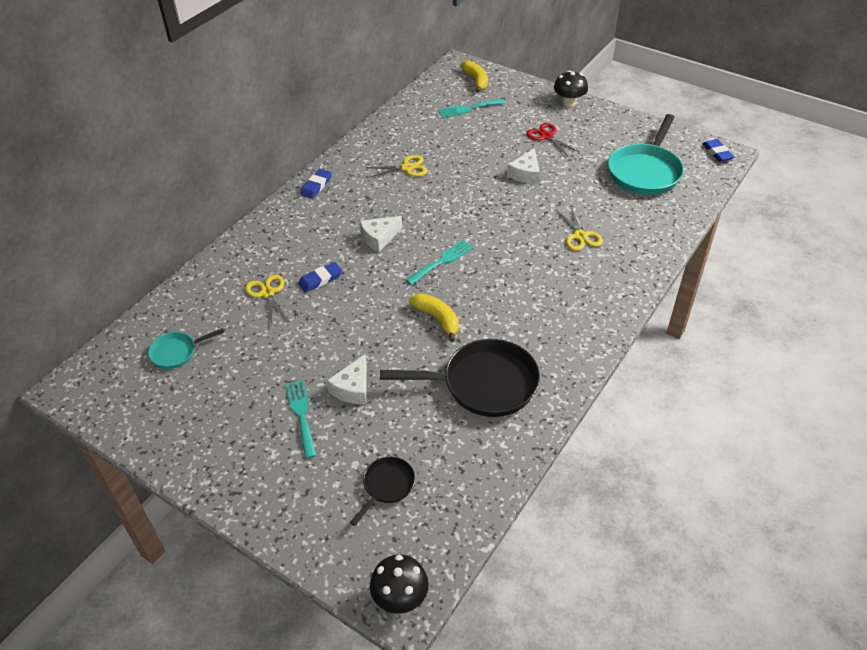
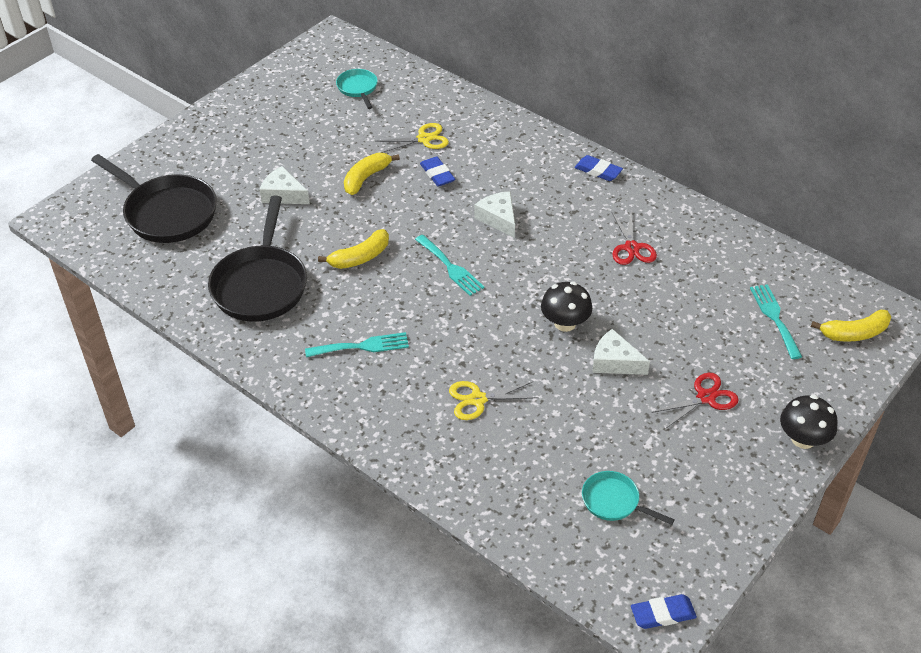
camera: 95 degrees right, 0 degrees up
turquoise fork [286,380,317,459] -> turquoise fork moved to [305,332,409,357]
black pan [350,457,415,526] -> black pan [91,154,217,243], size x1.99
yellow scissors [366,155,427,178] -> red scissors [612,213,657,265]
black mushroom [370,554,429,614] -> black mushroom moved to [541,281,592,332]
turquoise pan [608,114,684,195] -> turquoise pan [582,471,675,525], size x0.50
none -> yellow banana [344,153,400,195]

